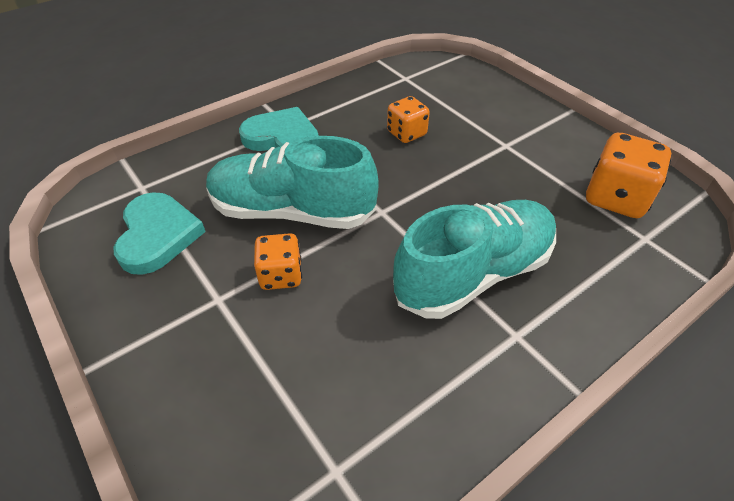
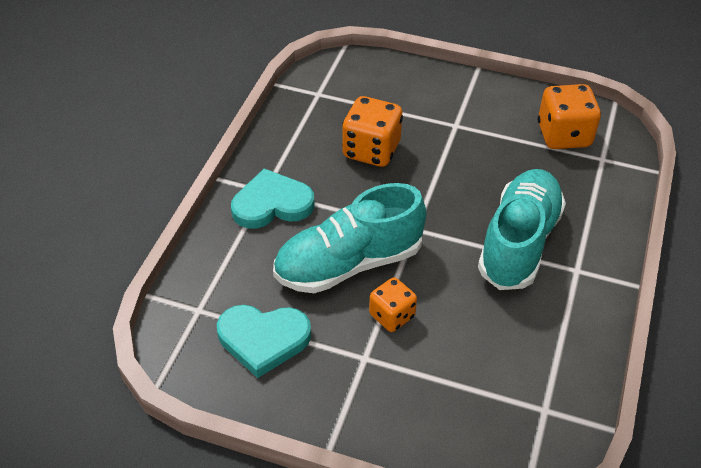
camera: 35 degrees left, 0 degrees up
turquoise heart [114,192,206,275] -> turquoise heart turned 135 degrees clockwise [217,305,311,378]
orange dice [387,96,430,143] -> orange dice [342,96,403,167], size x1.59

